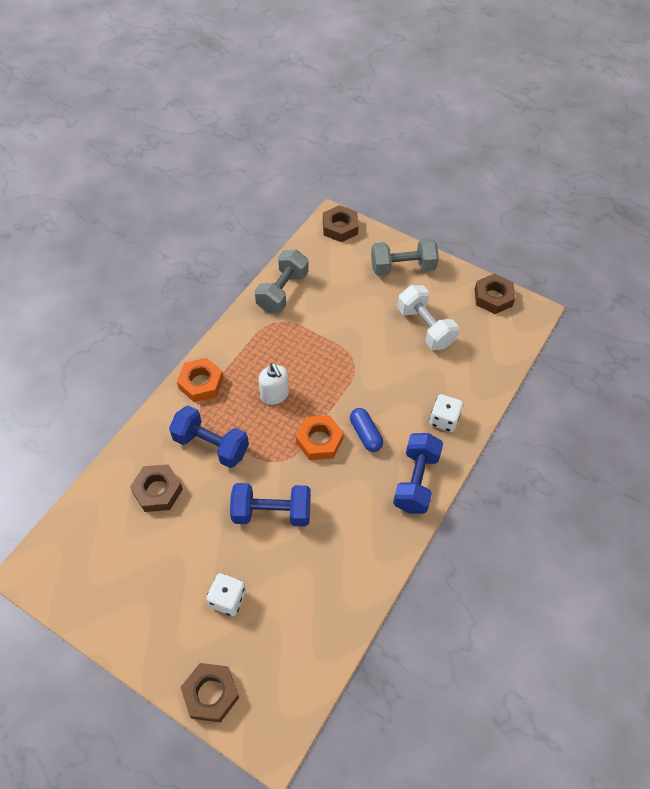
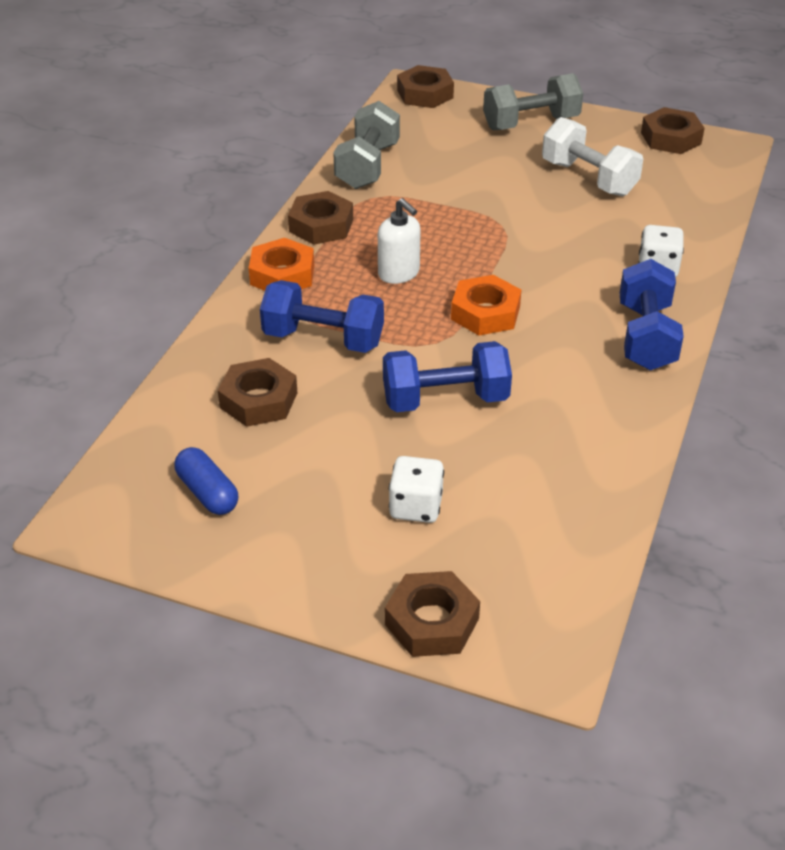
camera: 10 degrees left, 15 degrees down
blue capsule [350,408,383,452] -> blue capsule moved to [174,447,238,515]
none -> brown nut [288,191,353,245]

